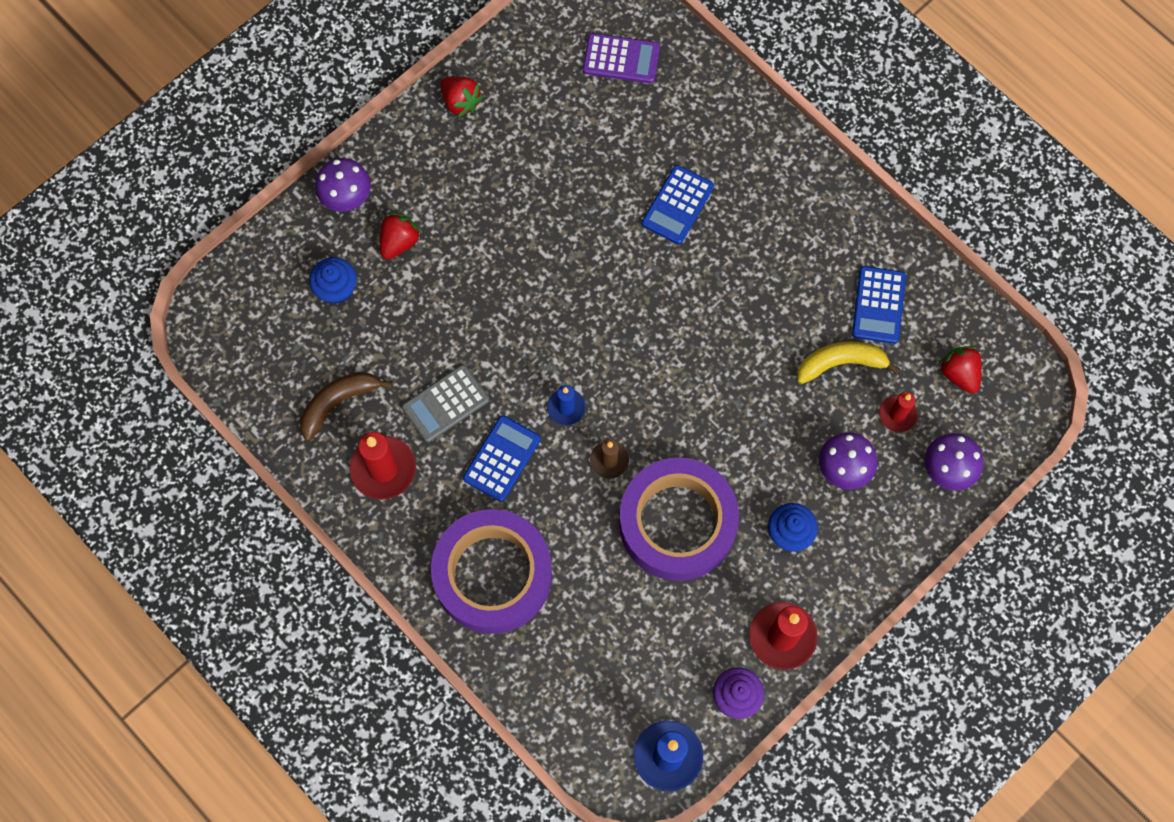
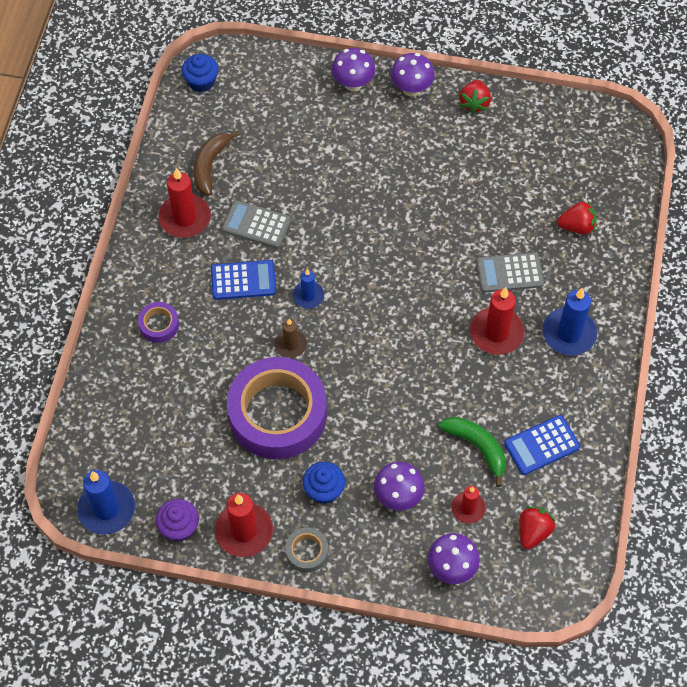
camera: 55 degrees right, 10 degrees down
brown banana [300,372,393,441] -> brown banana turned 90 degrees counterclockwise [193,130,240,196]
blue cupcake [309,257,357,304] -> blue cupcake moved to [182,54,218,92]
red strawberry [380,213,421,259] -> red strawberry moved to [557,200,597,234]
purple tape [431,509,552,634] -> purple tape [138,302,179,343], size x0.42
purple calculator [583,33,660,83] -> none
blue calculator [642,165,714,244] -> grey calculator [476,252,544,293]
yellow banana [797,342,900,384] -> green banana [438,417,506,487]
none -> grey tape [285,527,328,573]
none -> purple mushroom [391,53,435,97]
none -> red candle [470,287,525,355]
none -> blue candle [543,288,597,356]

